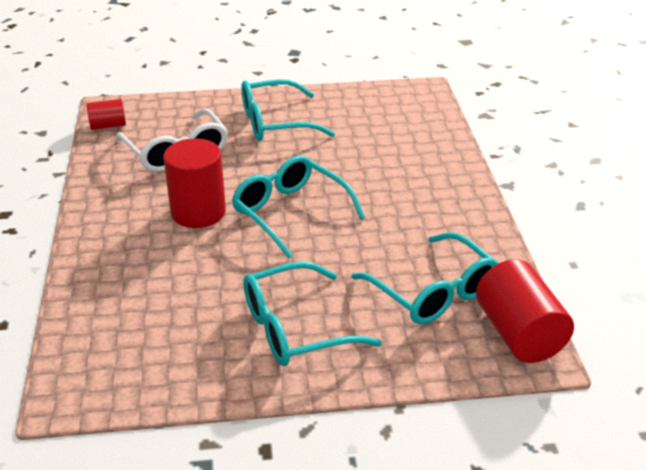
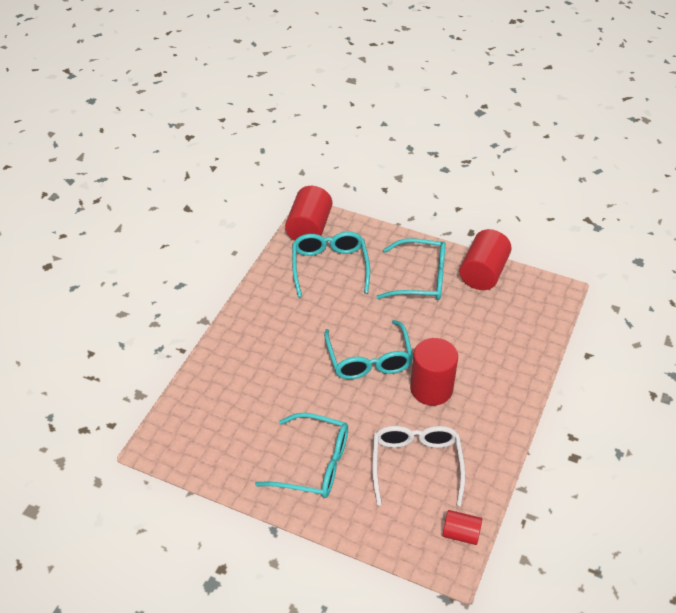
camera: 150 degrees left, 10 degrees up
none -> red cylinder [459,229,512,290]

